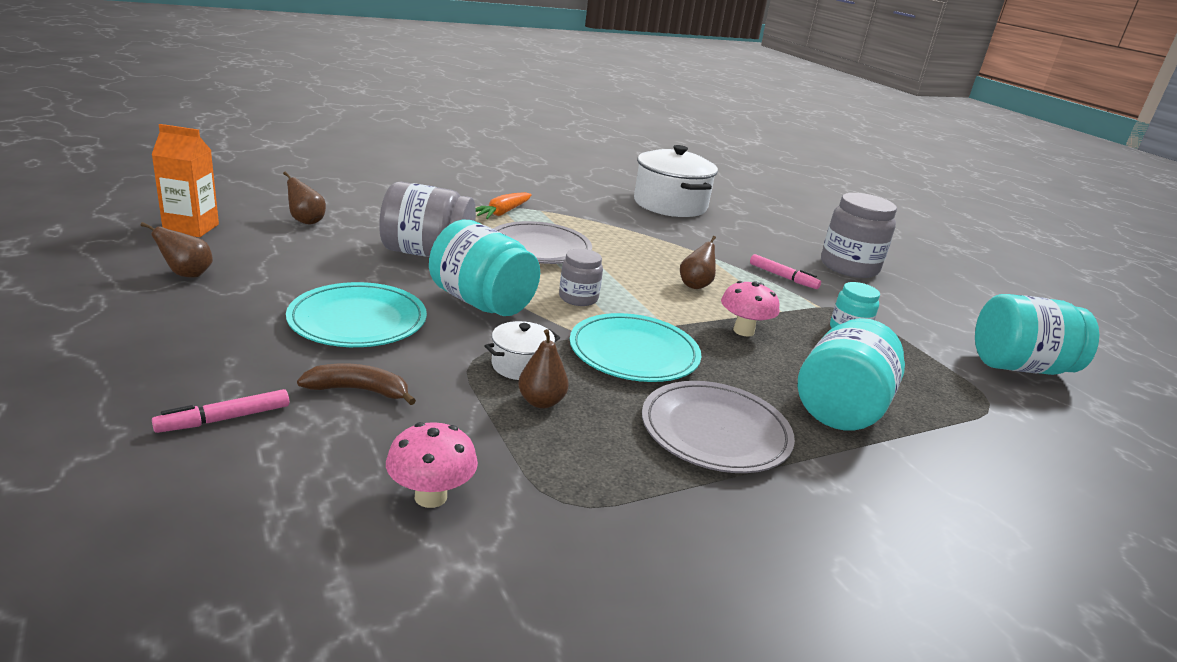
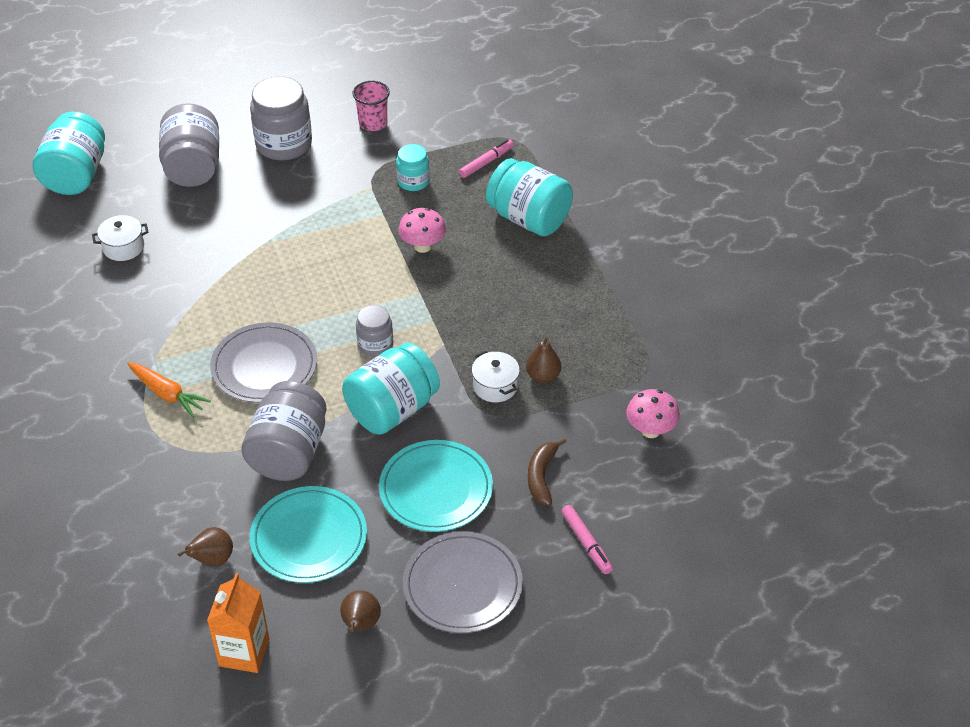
camera: 80 degrees left, 20 degrees up
turquoise plate [570,313,702,382] -> turquoise plate moved to [250,486,367,583]
white pot [634,145,718,217] -> white pot [92,215,149,261], size x0.48
grey plate [642,381,795,473] -> grey plate moved to [403,531,523,633]
brown pear [680,236,716,289] -> none
pink marker [750,254,821,289] -> pink marker moved to [459,139,514,178]
turquoise jar [975,294,1099,375] -> turquoise jar moved to [33,111,105,195]
none -> grey jar [159,103,219,187]
none -> pink cup [353,81,390,131]

